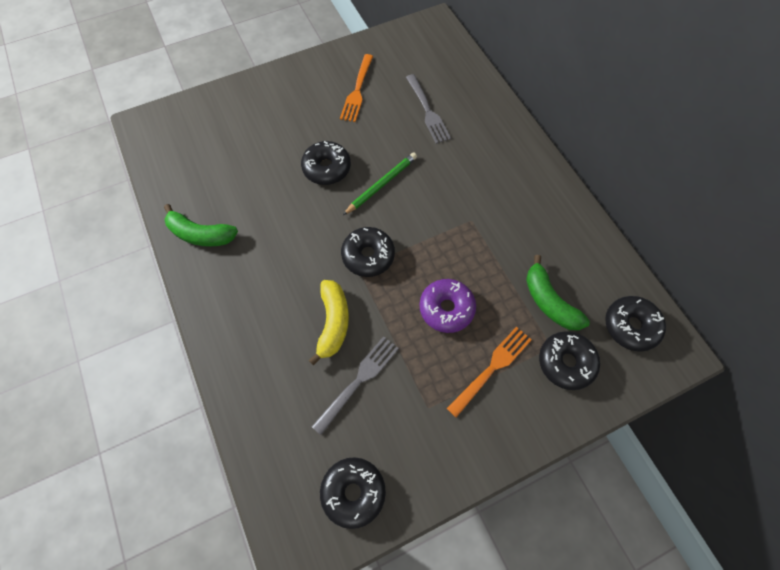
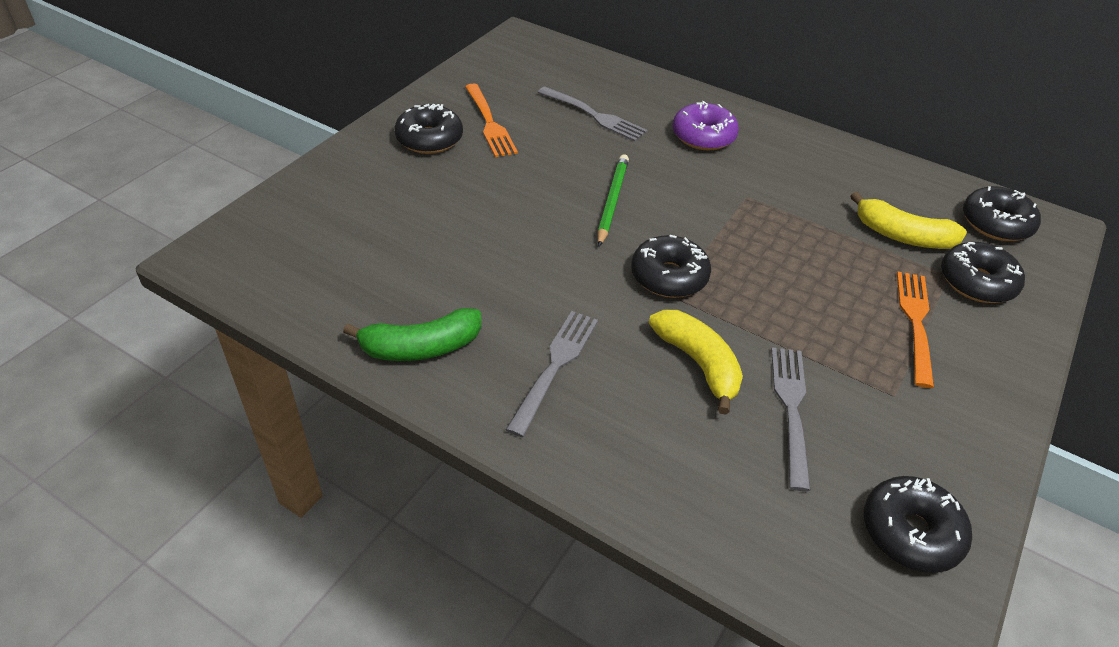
camera: 35 degrees left, 20 degrees down
black donut [301,141,351,185] -> black donut moved to [394,104,463,154]
purple donut [419,279,476,333] -> purple donut moved to [673,101,739,151]
green banana [526,255,590,331] -> yellow banana [850,192,967,249]
none -> grey fork [506,311,598,437]

